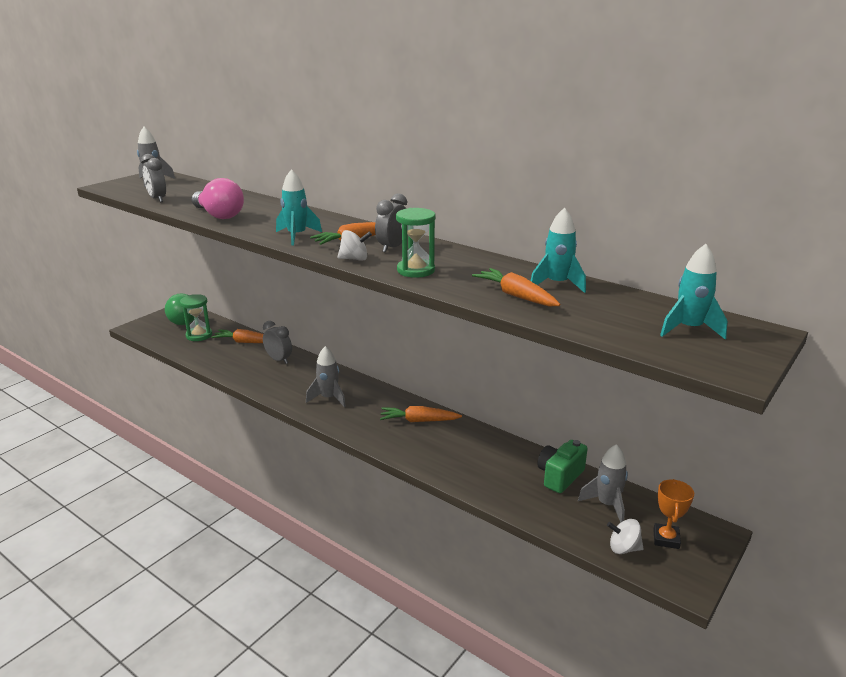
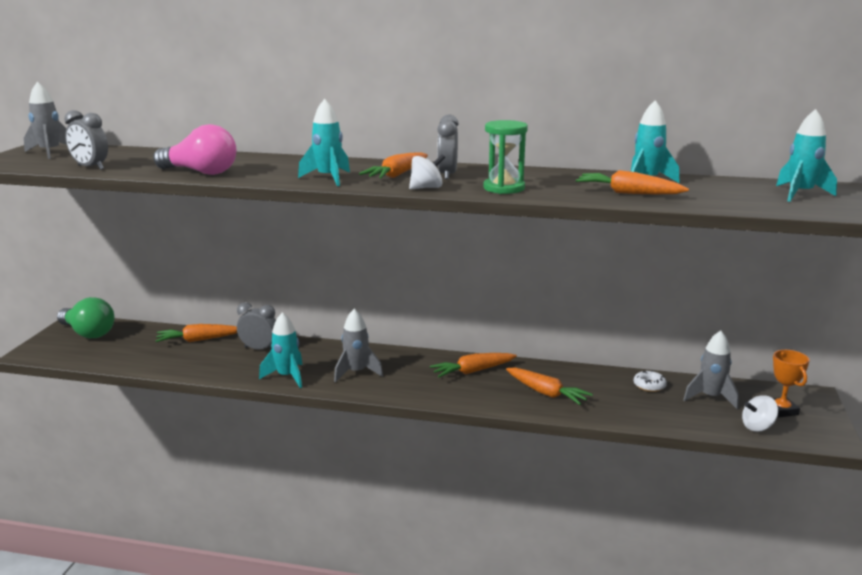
camera: 25 degrees left, 5 degrees down
green hourglass [180,294,212,341] -> none
green camera [537,440,588,493] -> white donut [634,370,667,392]
none -> turquoise rocket [259,312,303,388]
none -> orange carrot [506,367,593,405]

